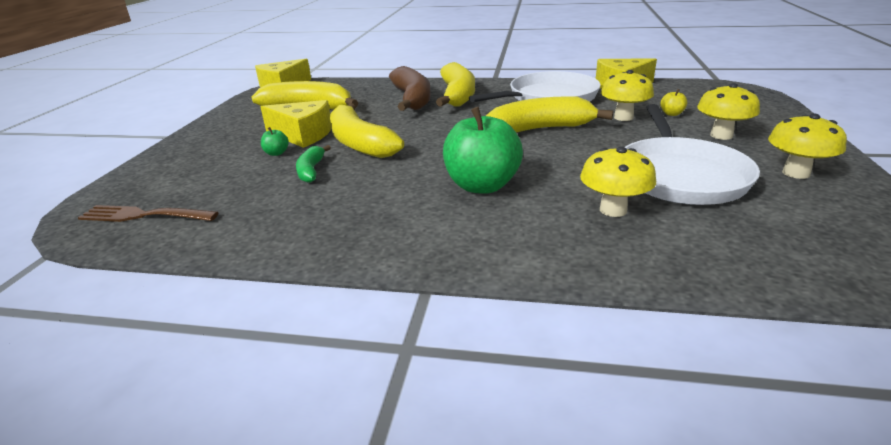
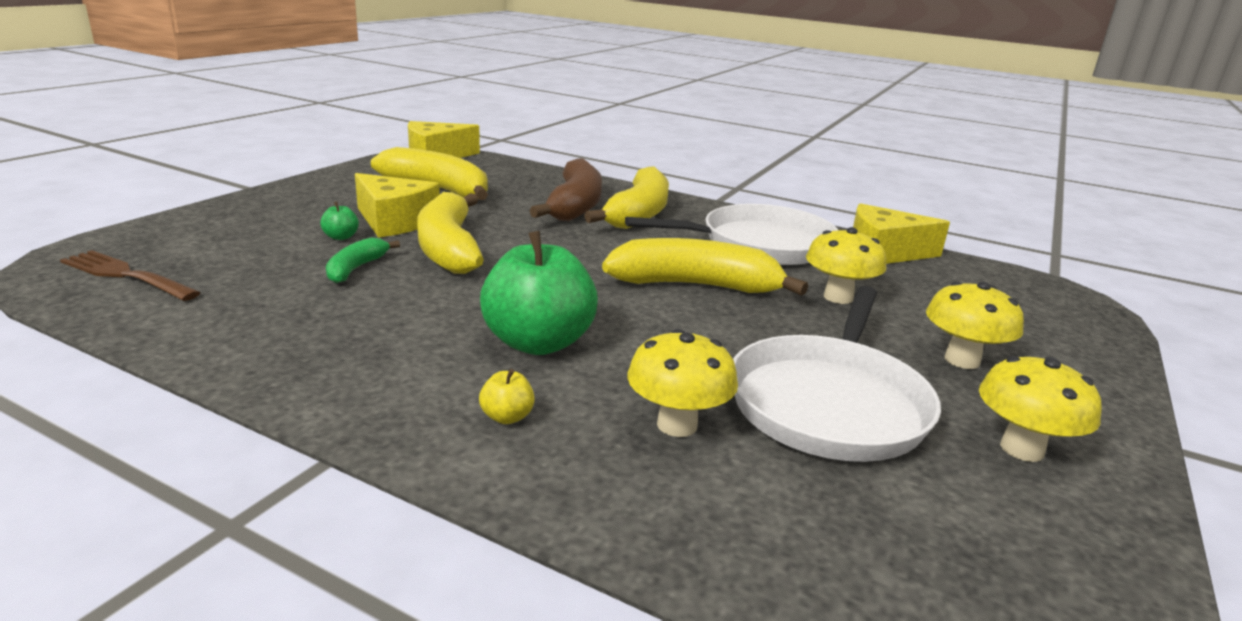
camera: 15 degrees right, 5 degrees down
yellow apple [660,89,687,116] -> yellow apple moved to [479,369,535,424]

